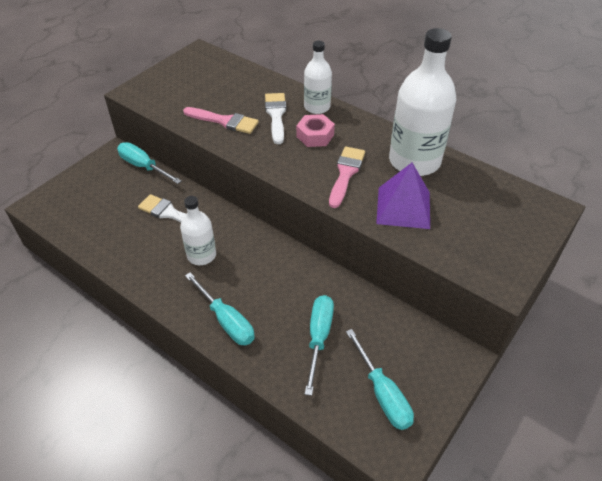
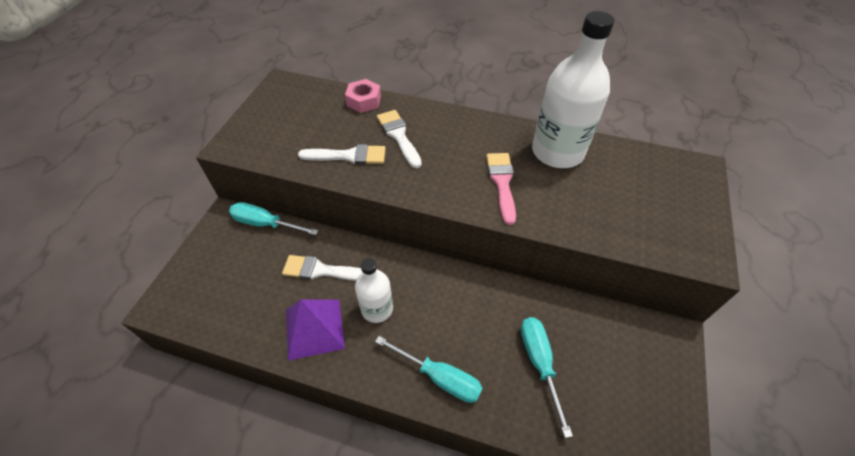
camera: 20 degrees left, 5 degrees up
pink brush [183,107,259,134] -> white brush [298,144,386,165]
pink nut [296,114,335,147] -> pink nut moved to [345,79,381,113]
white bottle [304,41,332,114] -> none
turquoise screwdriver [346,329,414,430] -> none
purple pyramid [376,163,430,229] -> purple pyramid moved to [286,300,345,361]

